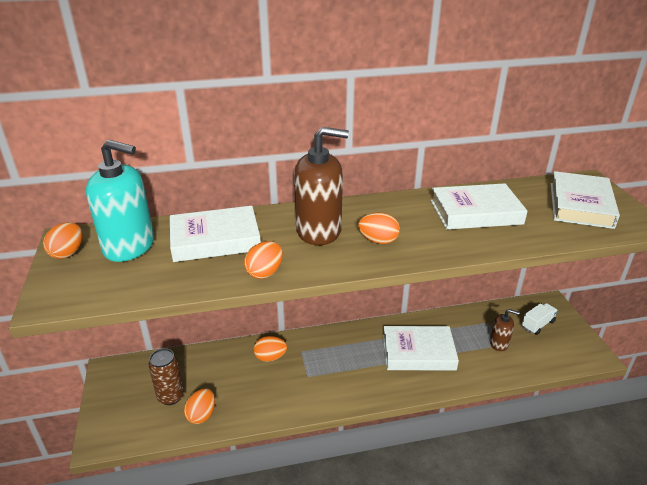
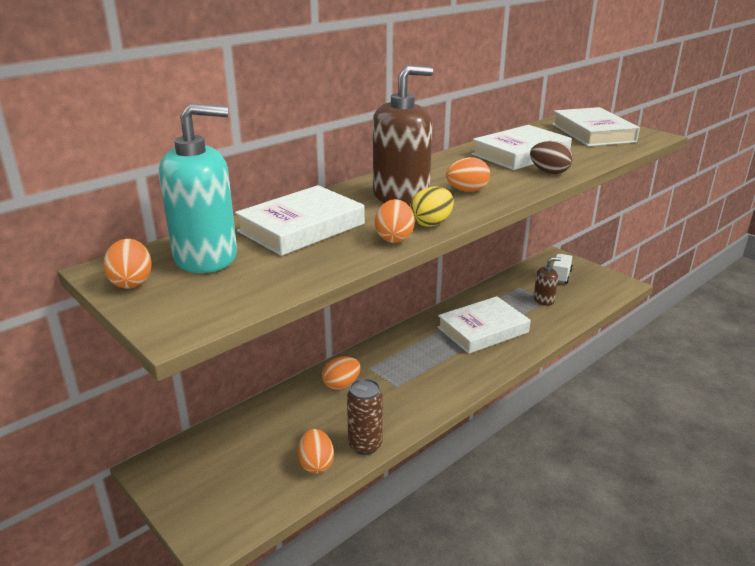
camera: 30 degrees left, 5 degrees down
brown can [149,348,184,405] -> brown can moved to [347,378,383,455]
none -> yellow egg [410,187,454,227]
none -> brown egg [530,141,573,174]

